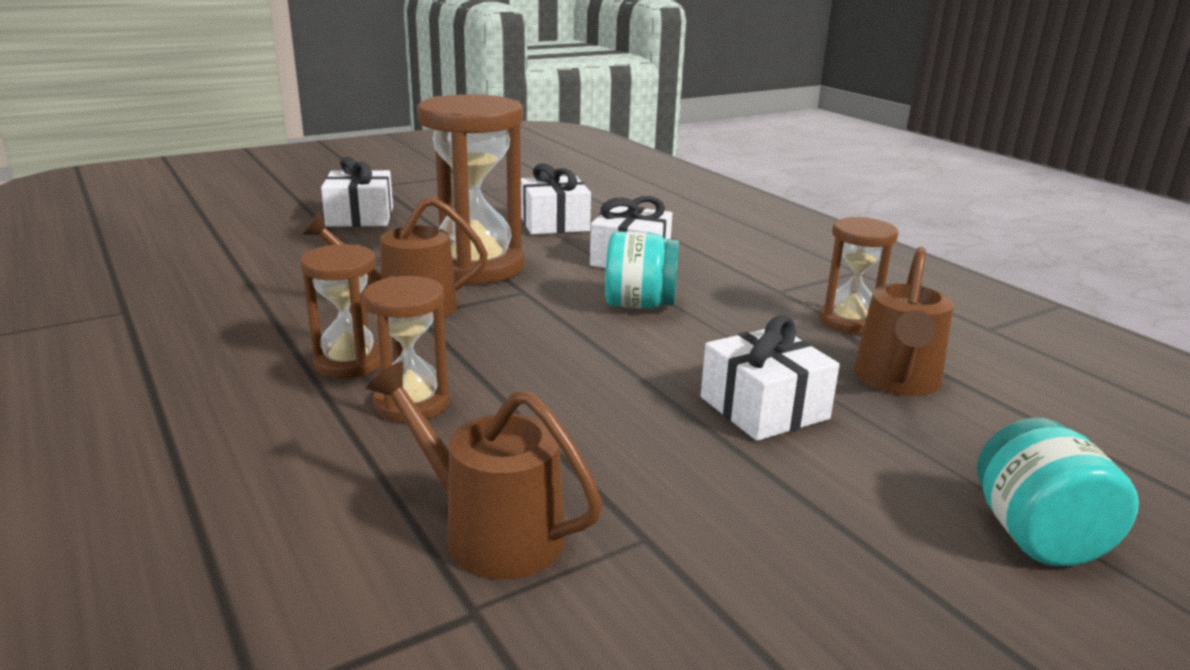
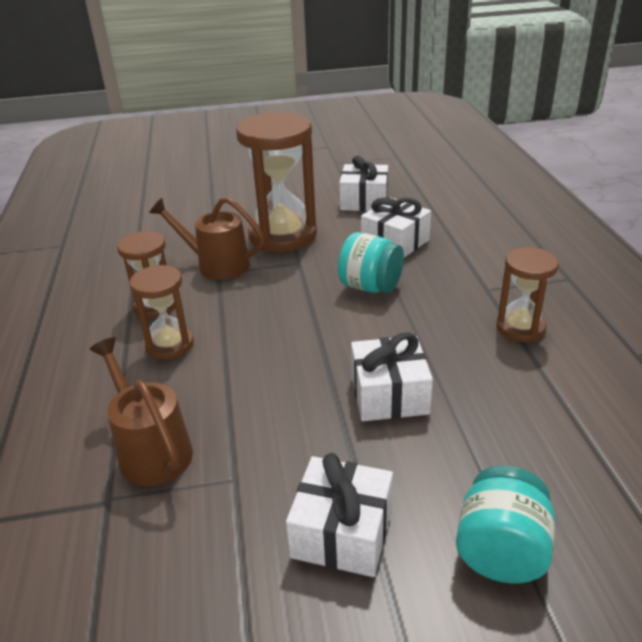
camera: 25 degrees right, 10 degrees up
white gift [321,156,393,227] -> white gift moved to [286,453,393,577]
brown watering can [854,247,954,396] -> none

